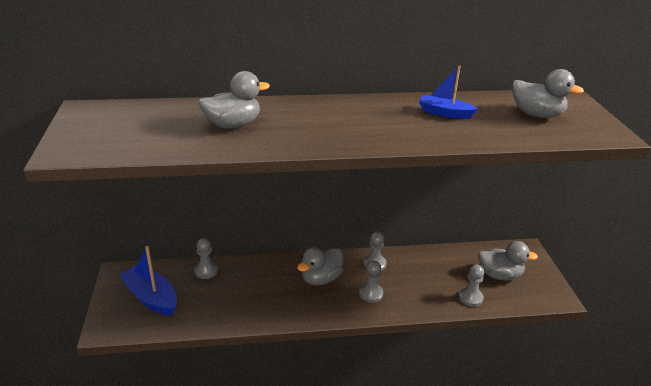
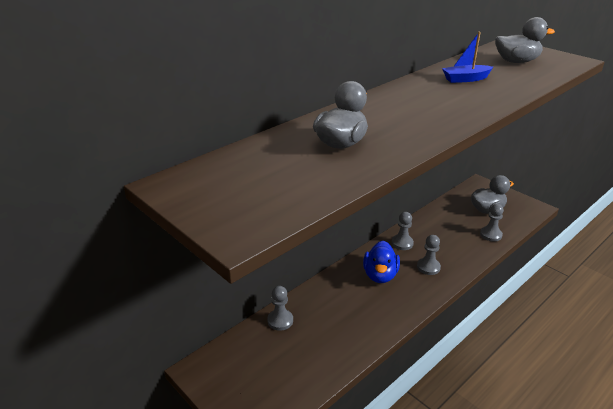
camera: 35 degrees left, 0 degrees up
blue boat [119,246,177,316] -> none
grey duck [297,247,344,286] -> blue duck [363,241,400,283]

